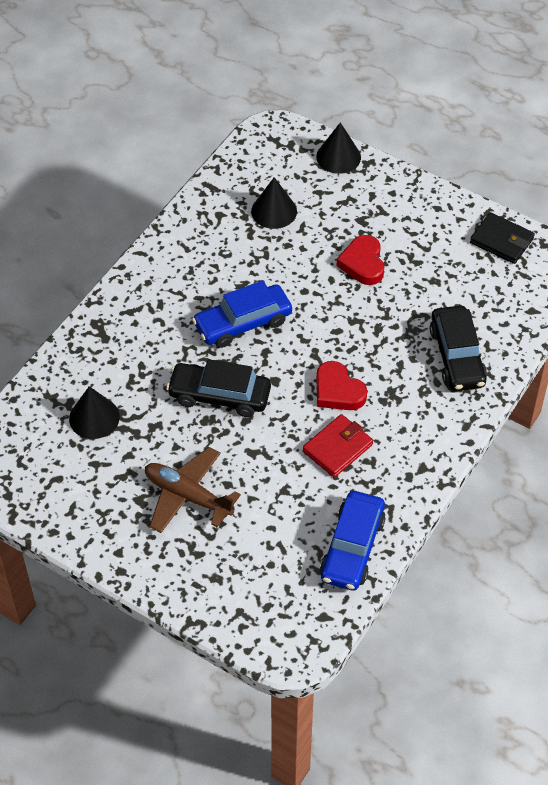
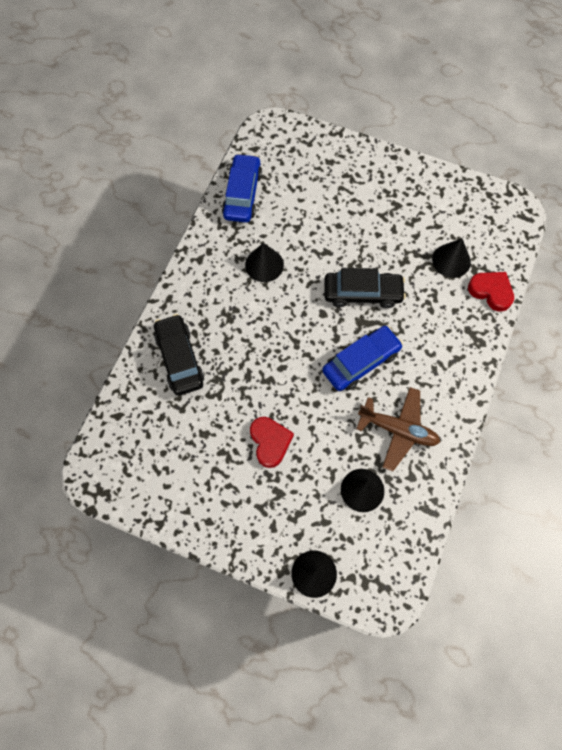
camera: 170 degrees right, 15 degrees up
brown plane [145,447,241,533] -> brown plane moved to [357,387,440,471]
red wallet [303,414,373,477] -> black cone [245,243,284,282]
red heart [316,361,367,410] -> red heart moved to [468,272,514,312]
black wallet [470,212,535,264] -> none

